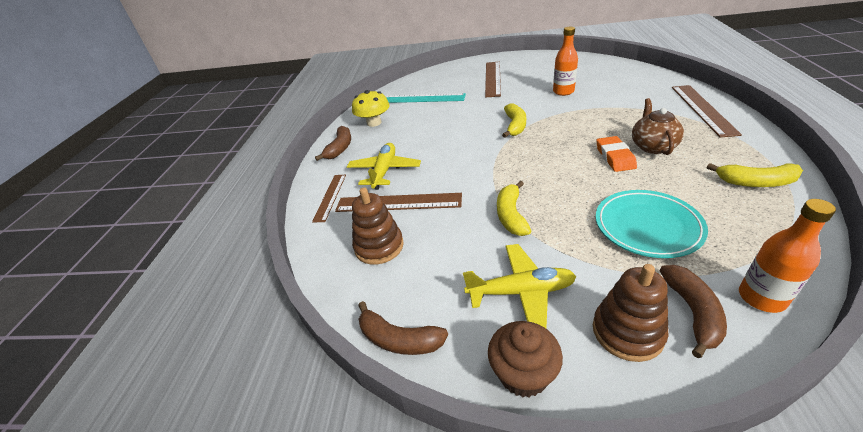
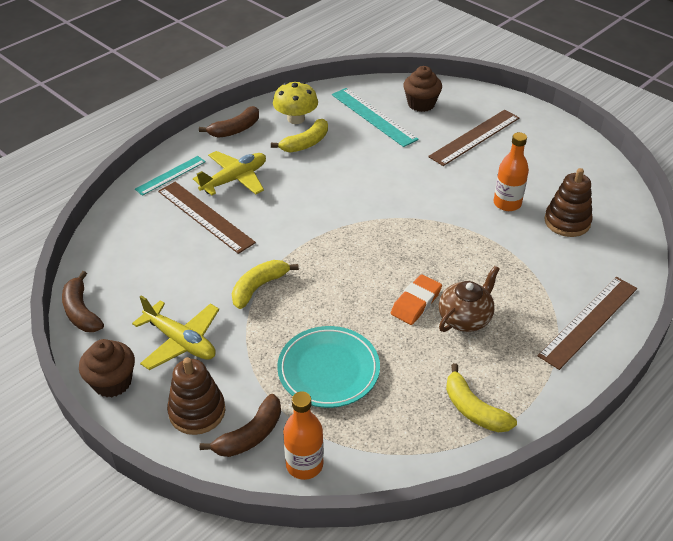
camera: 35 degrees right, 5 degrees up
brown ruler [312,175,346,222] -> turquoise ruler [135,156,206,196]
brown stacking toy [352,187,404,265] -> brown stacking toy moved to [544,168,593,237]
yellow banana [502,103,526,138] -> yellow banana moved to [271,119,328,153]
none -> brown cupcake [403,66,442,112]

